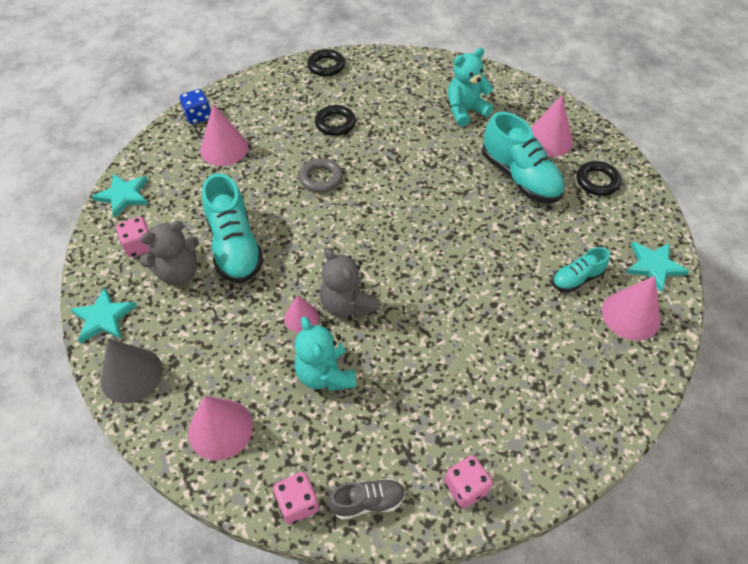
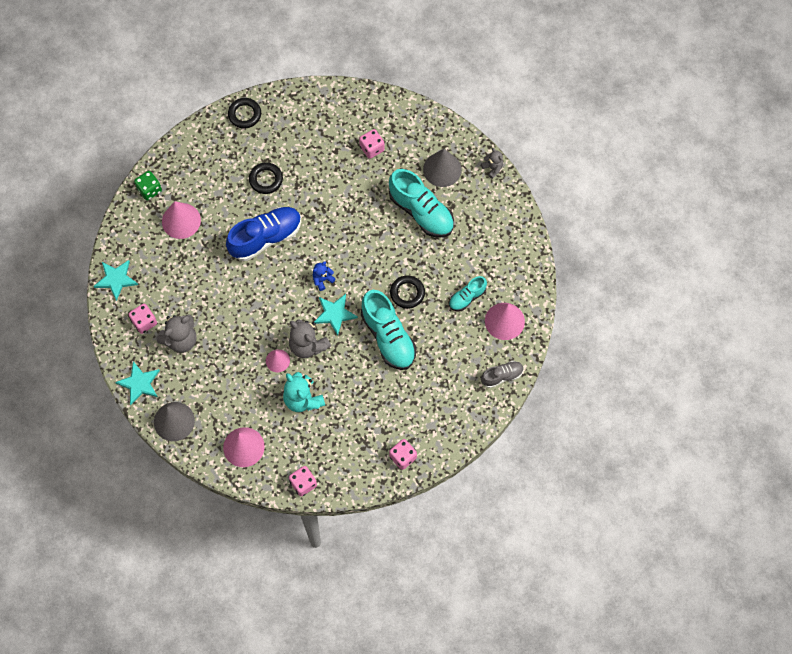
camera: 10 degrees left, 15 degrees up
blue dice [180,89,211,124] -> green dice [134,171,162,201]
turquoise shoe [202,173,264,283] -> turquoise shoe moved to [361,290,417,370]
grey ring [299,158,343,193] -> blue shoe [226,207,302,261]
grey shoe [328,478,405,520] -> grey shoe moved to [481,361,524,388]
turquoise teddy bear [448,48,493,127] -> pink dice [359,129,385,159]
pink cone [531,95,573,157] -> grey cone [423,149,462,187]
black ring [577,161,621,196] -> black ring moved to [390,275,425,309]
turquoise star [626,242,689,292] -> turquoise star moved to [314,294,358,336]
none -> blue teddy bear [313,261,336,291]
none -> grey teddy bear [481,148,503,179]

